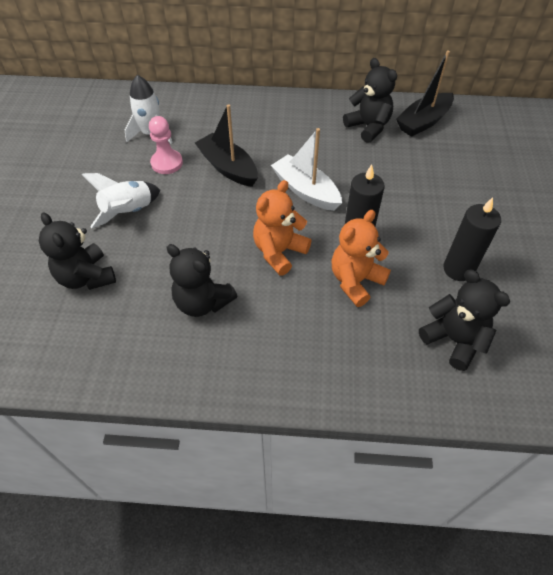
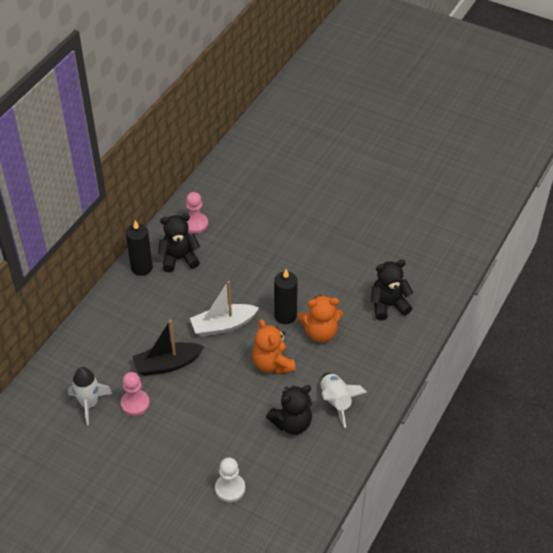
camera: 65 degrees left, 5 degrees down
black teddy bear [39,212,116,290] -> white pawn [215,457,245,502]
white rocket [82,173,160,228] -> white rocket moved to [320,372,367,428]
orange teddy bear [331,210,391,307] -> orange teddy bear turned 75 degrees counterclockwise [298,295,343,342]
black boat [396,51,454,137] -> pink pawn [186,192,208,233]
black candle [443,197,501,281] -> black candle moved to [126,220,153,276]

